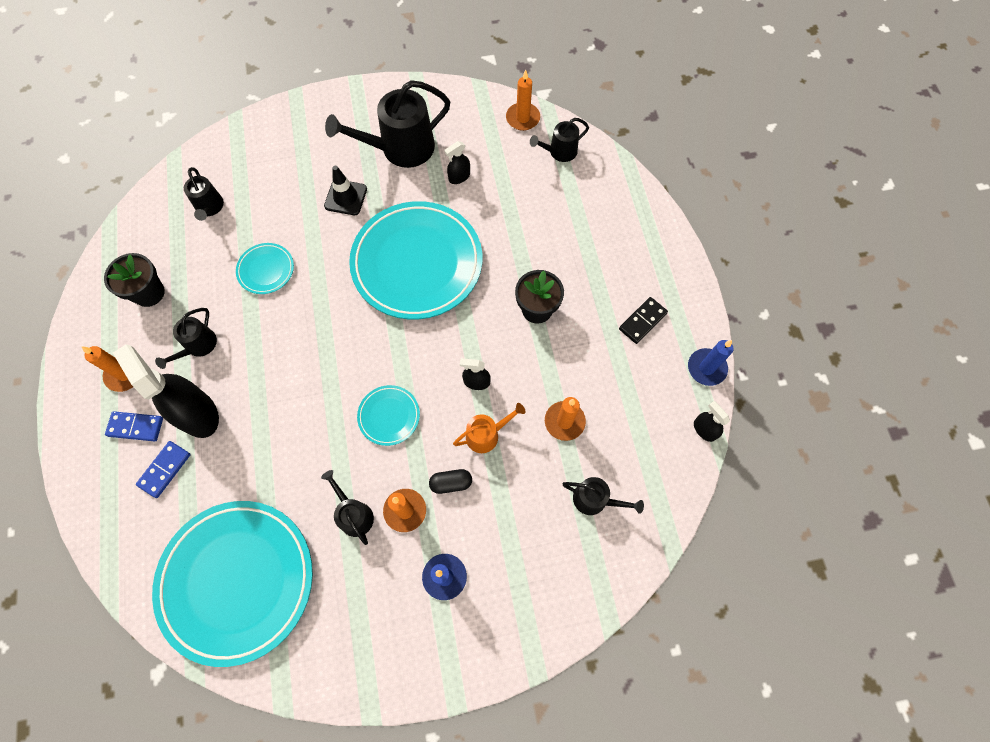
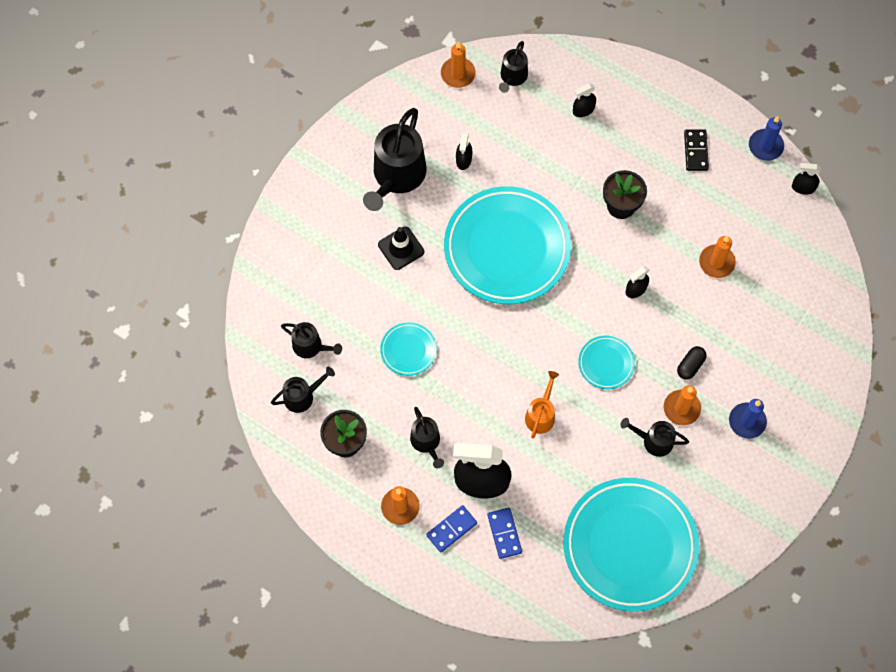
camera: 45 degrees left, 0 degrees up
orange watering can [453,403,526,453] -> orange watering can moved to [525,371,559,439]
black watering can [563,477,644,515] -> black watering can moved to [271,367,335,413]
none -> black spray bottle [573,83,596,117]

